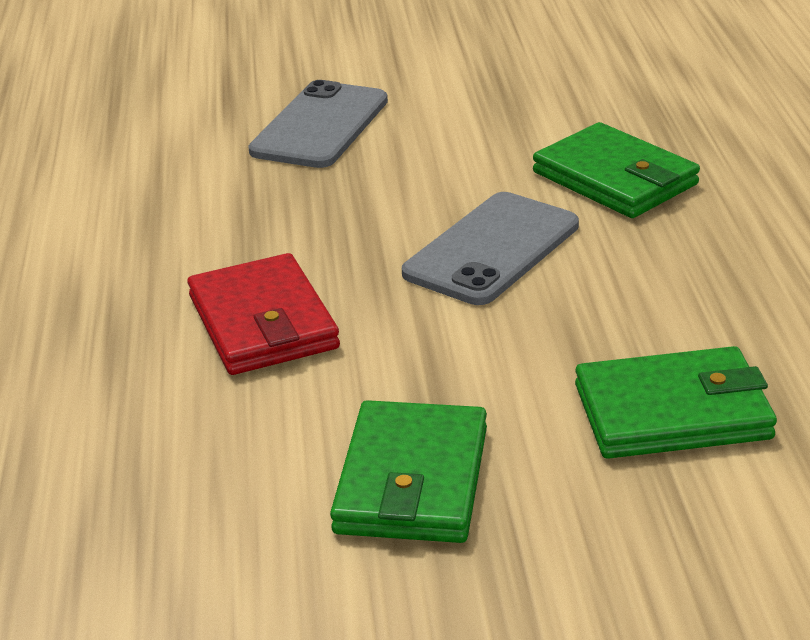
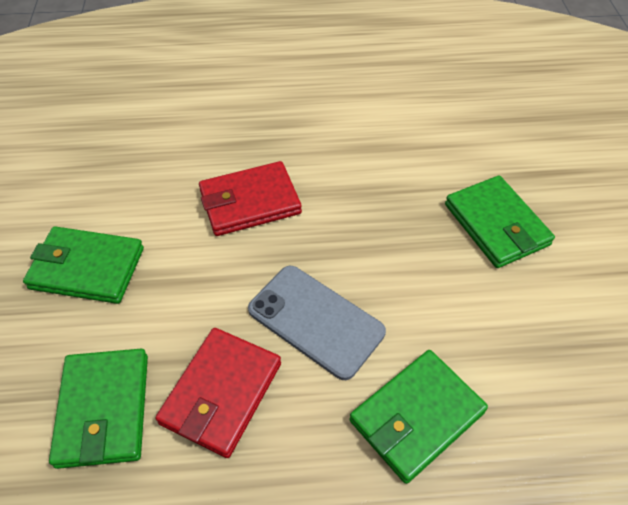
camera: 90 degrees right, 20 degrees up
grey phone [248,80,388,168] -> green wallet [445,176,555,268]
none -> red wallet [156,328,281,458]

